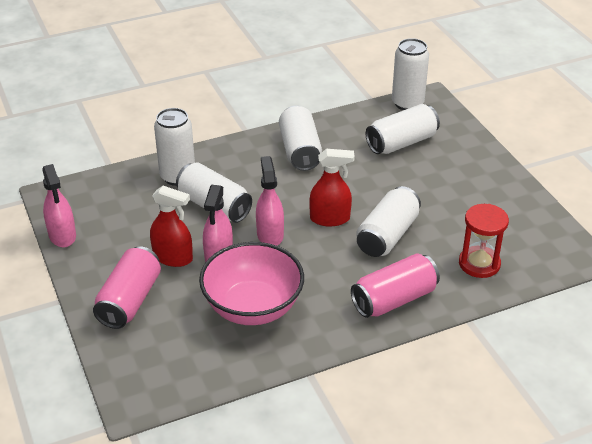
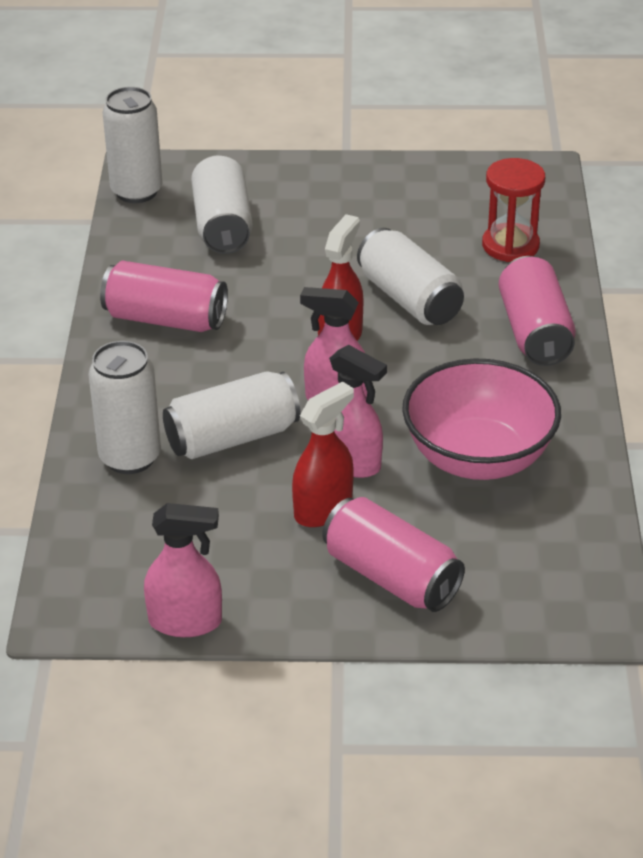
camera: 65 degrees left, 0 degrees up
white can [279,106,322,171] -> pink can [100,261,228,332]

